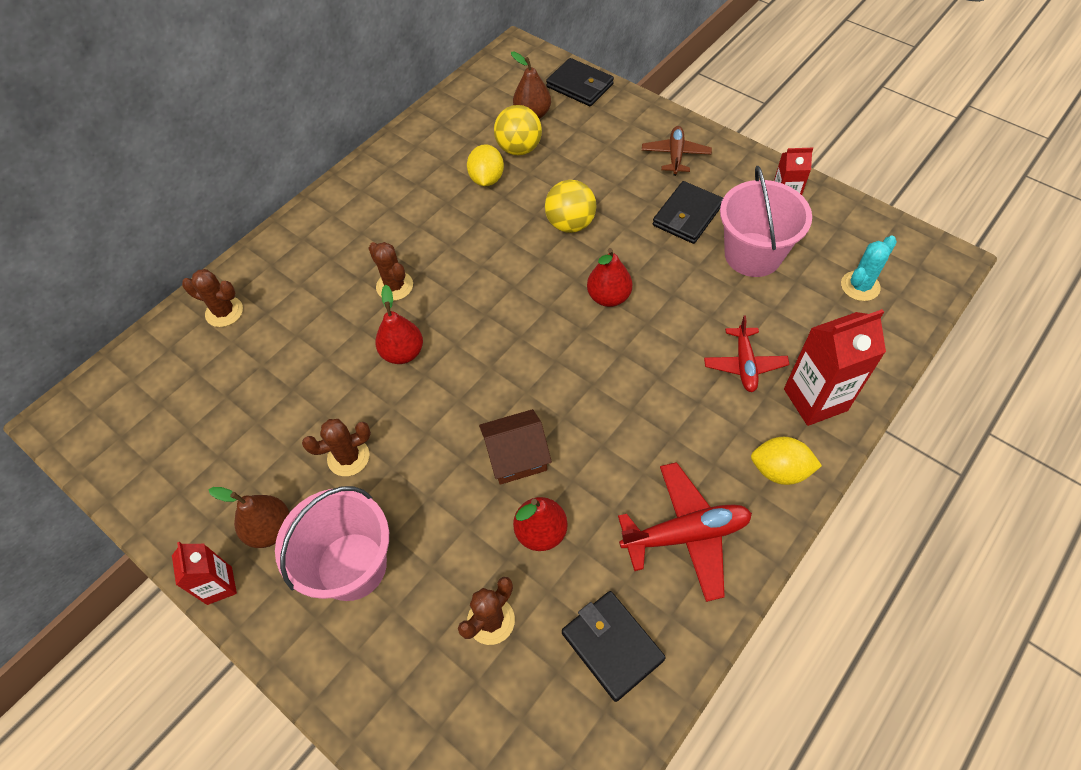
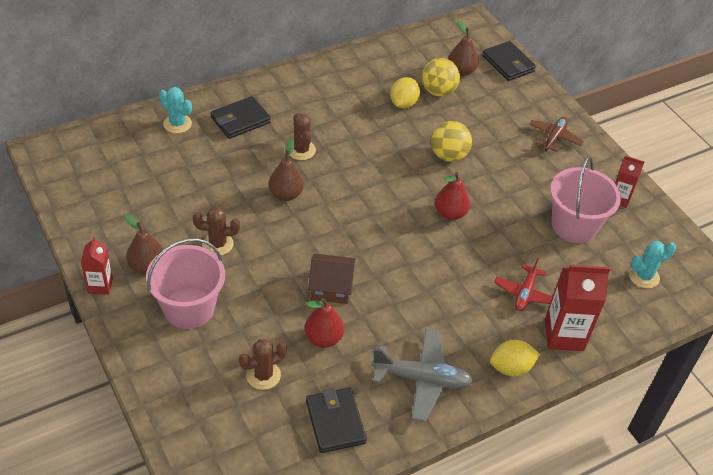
camera: 15 degrees right, 10 degrees down
brown cactus [182,269,243,327] -> turquoise cactus [159,87,192,133]
red pear [375,285,423,364] -> brown pear [269,139,304,201]
red plane [618,462,752,602] -> grey plane [371,329,473,422]
black wallet [653,181,723,244] -> black wallet moved to [211,96,271,139]
yellow lemon [751,437,822,485] -> yellow lemon turned 45 degrees counterclockwise [490,340,540,376]

